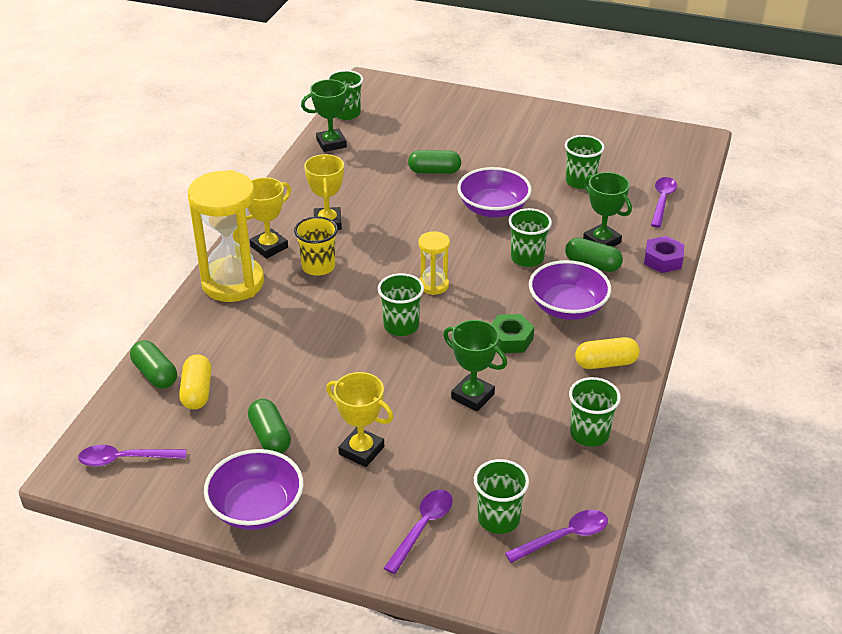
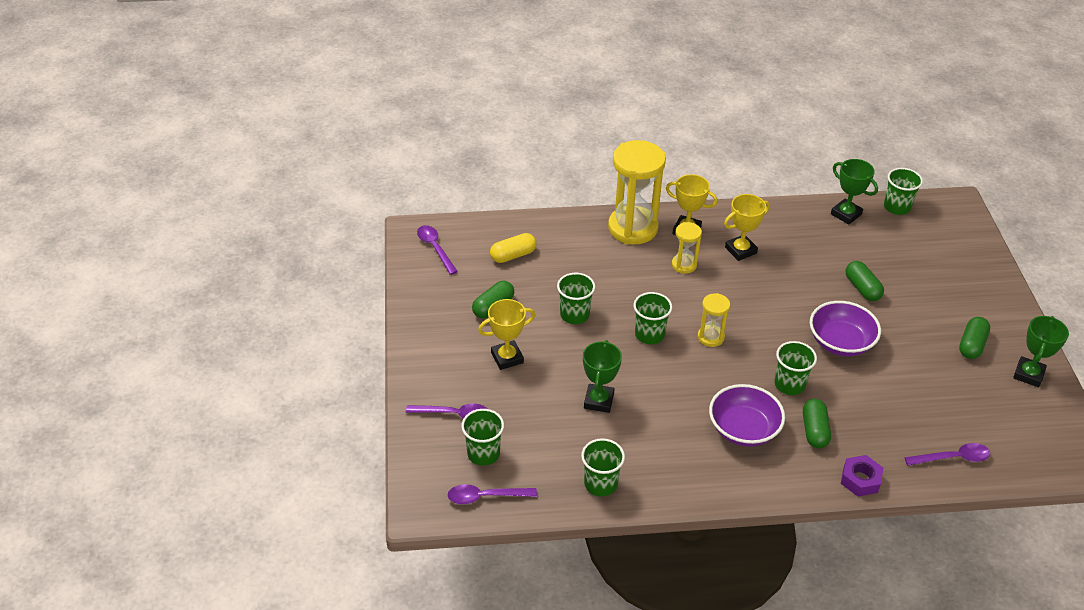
camera: 65 degrees right, 5 degrees up
green capsule [130,340,177,389] -> green capsule moved to [959,317,990,359]
purple bowl [204,449,304,530] -> none
yellow cup [294,217,338,276] -> yellow hourglass [672,222,702,274]
yellow trophy [326,372,394,467] -> yellow trophy turned 60 degrees clockwise [478,299,535,370]
green nut [492,314,534,353] -> none
purple spoon [505,510,608,563] -> purple spoon turned 135 degrees clockwise [448,484,537,504]
green cup [565,135,605,189] -> green cup moved to [557,273,595,324]
yellow capsule [575,337,640,369] -> none
green trophy [583,172,632,247] -> green trophy moved to [1013,316,1069,387]

